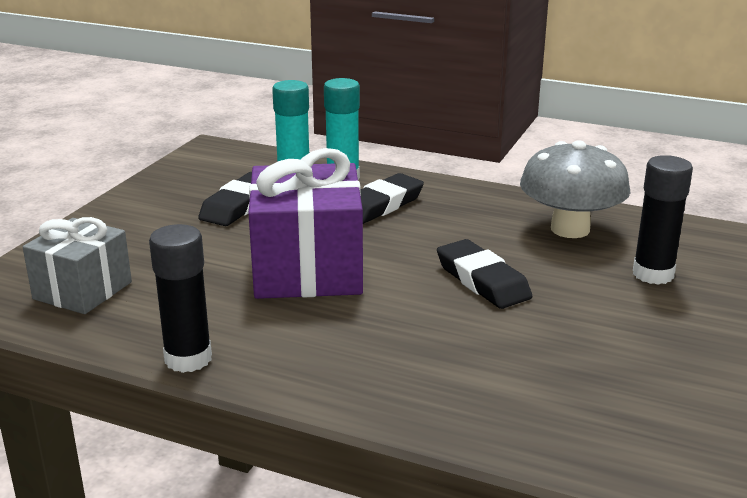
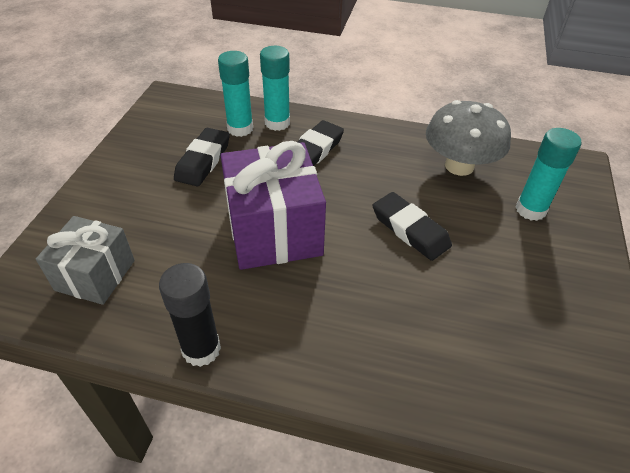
camera: 10 degrees left, 20 degrees up
black glue stick [633,155,693,285] -> turquoise glue stick [515,128,582,221]

